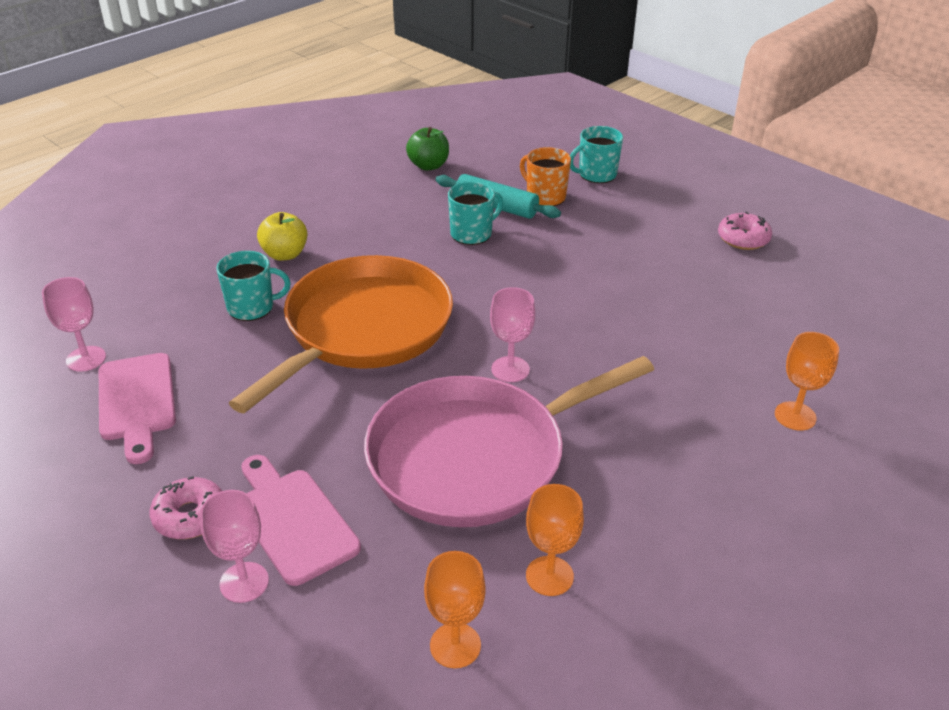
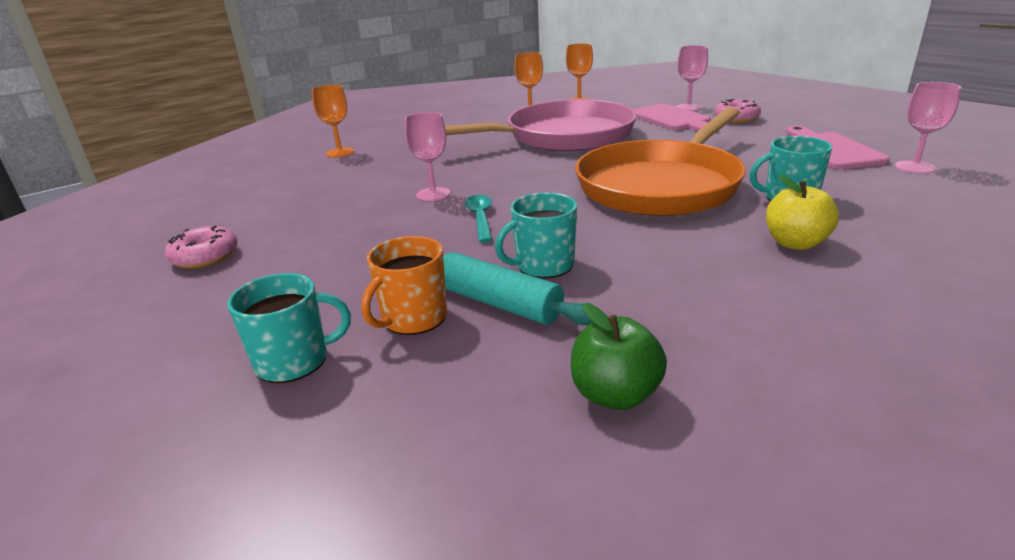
camera: 170 degrees left, 10 degrees down
pink goblet [490,287,535,382] -> pink goblet moved to [405,112,450,201]
orange mug [520,147,571,206] -> orange mug turned 75 degrees clockwise [361,236,447,335]
none -> turquoise spoon [465,195,492,243]

